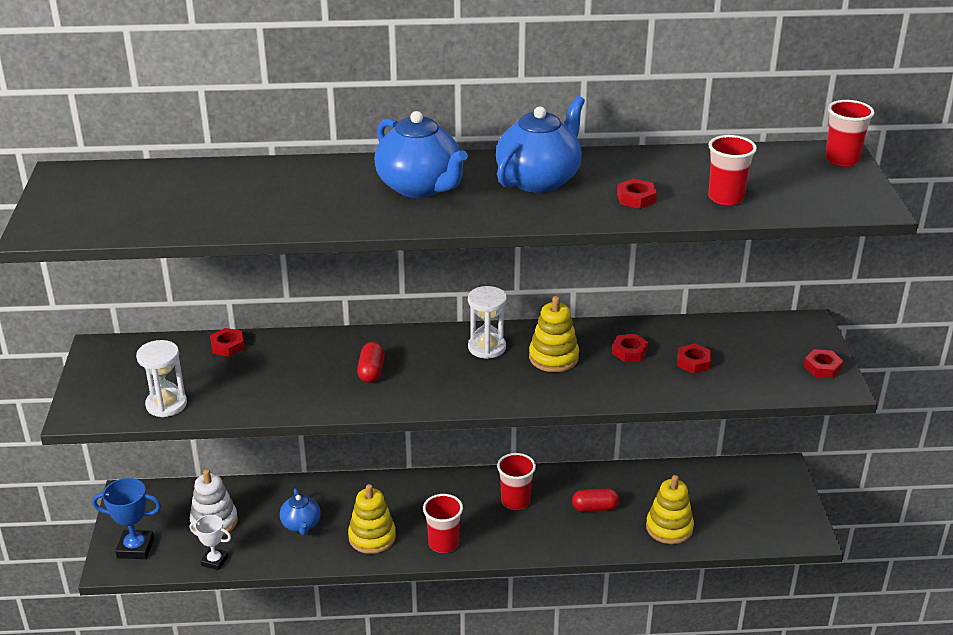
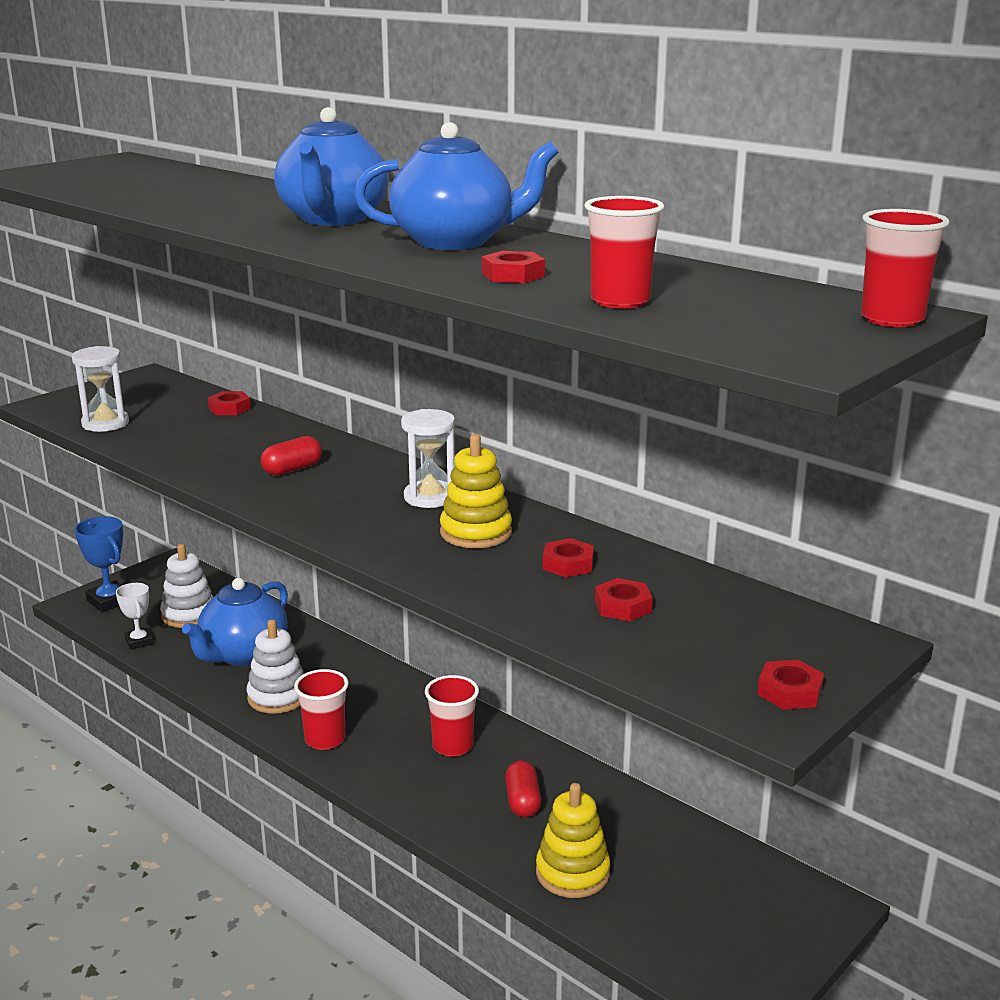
camera: 45 degrees right, 10 degrees down
blue teapot [280,488,321,535] -> blue teapot [182,578,288,666], size x1.79
yellow stacking toy [348,484,396,554] -> white stacking toy [247,619,304,714]
red capsule [572,488,619,512] -> red capsule turned 45 degrees clockwise [505,760,541,818]

